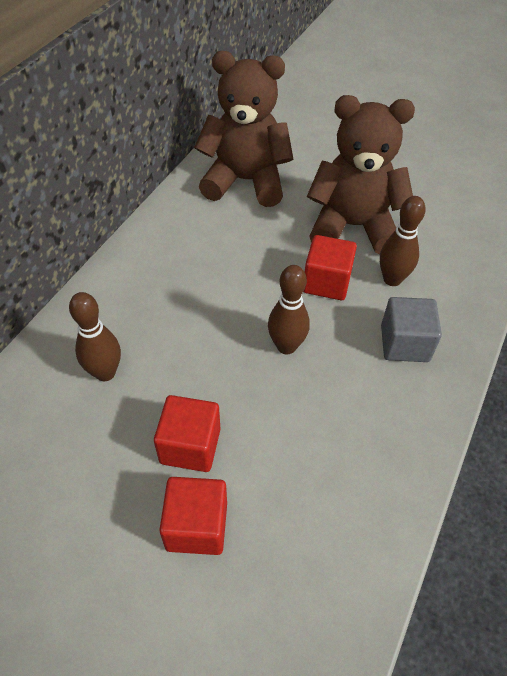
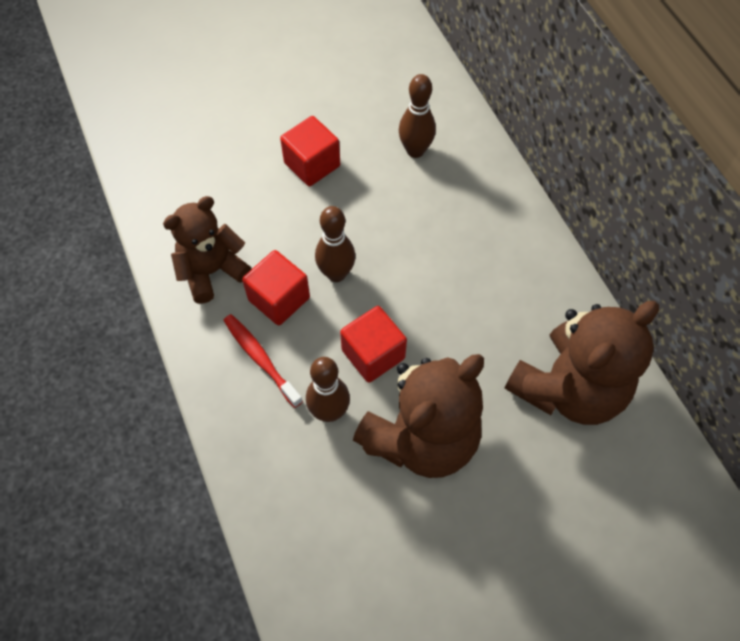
camera: 130 degrees right, 10 degrees up
red cube [159,477,227,555] -> red cube moved to [242,250,310,326]
grey cube [381,297,442,362] -> red toothbrush [223,314,303,408]
none -> brown teddy bear [163,196,252,304]

